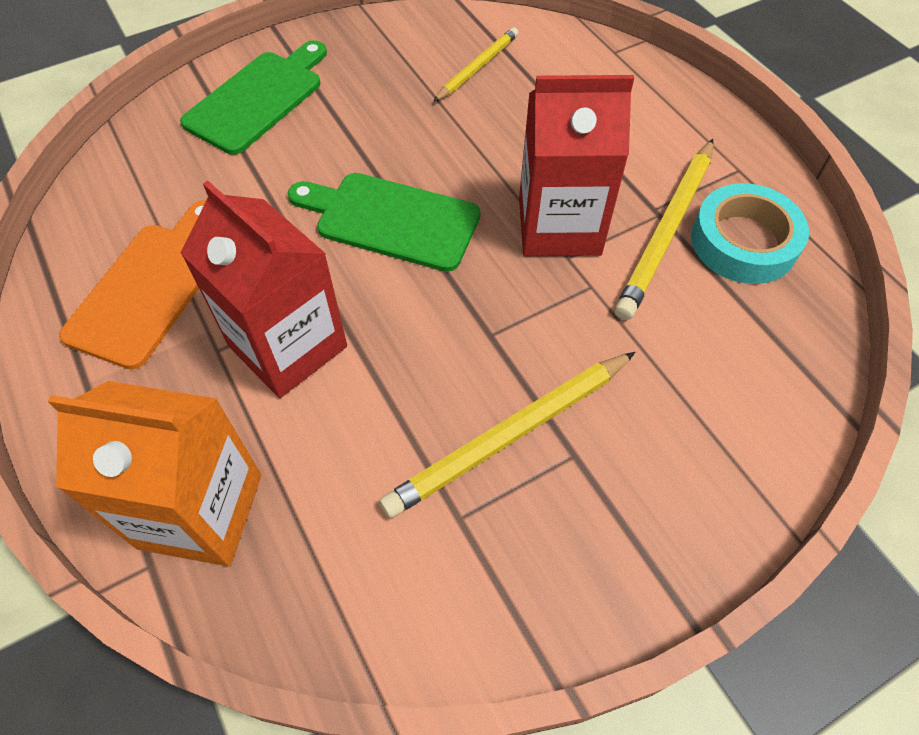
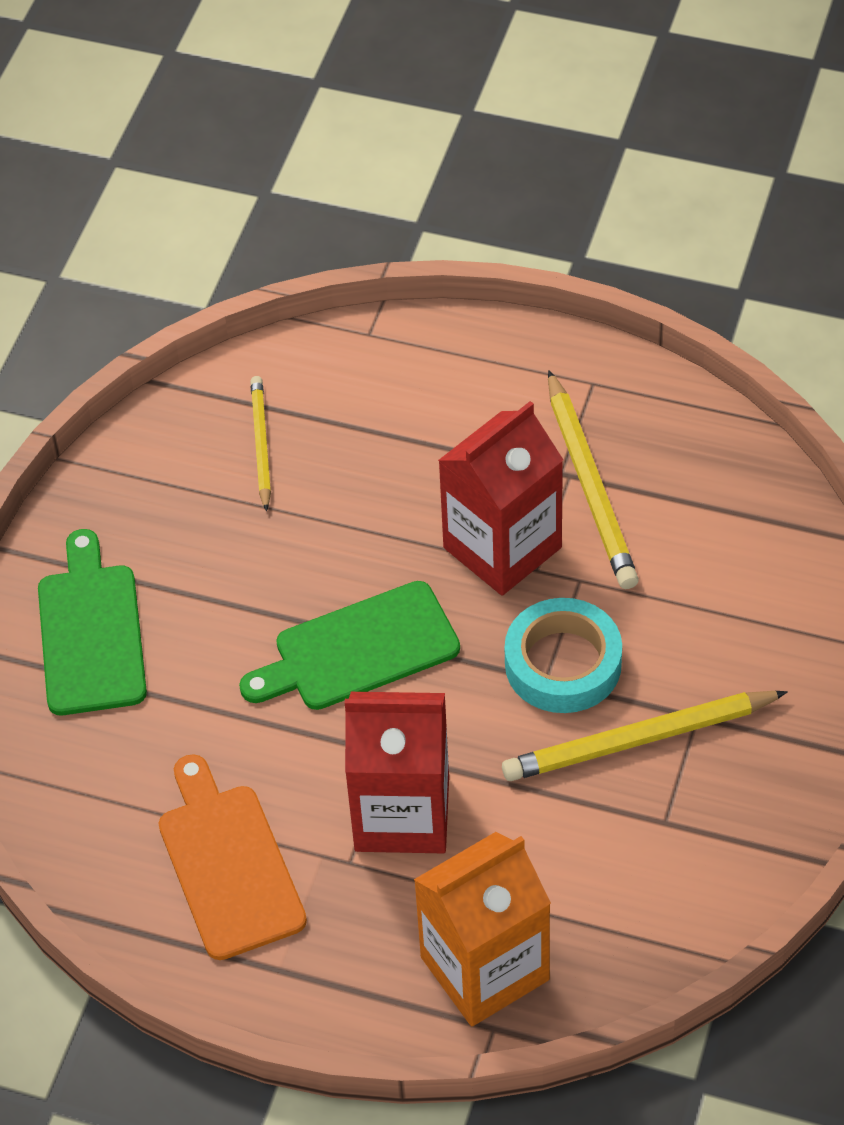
camera: 40 degrees left, 5 degrees down
yellow pencil [379,352,636,518] -> yellow pencil turned 60 degrees clockwise [502,691,788,781]
turquoise tape [691,183,809,284] -> turquoise tape moved to [505,598,622,713]

